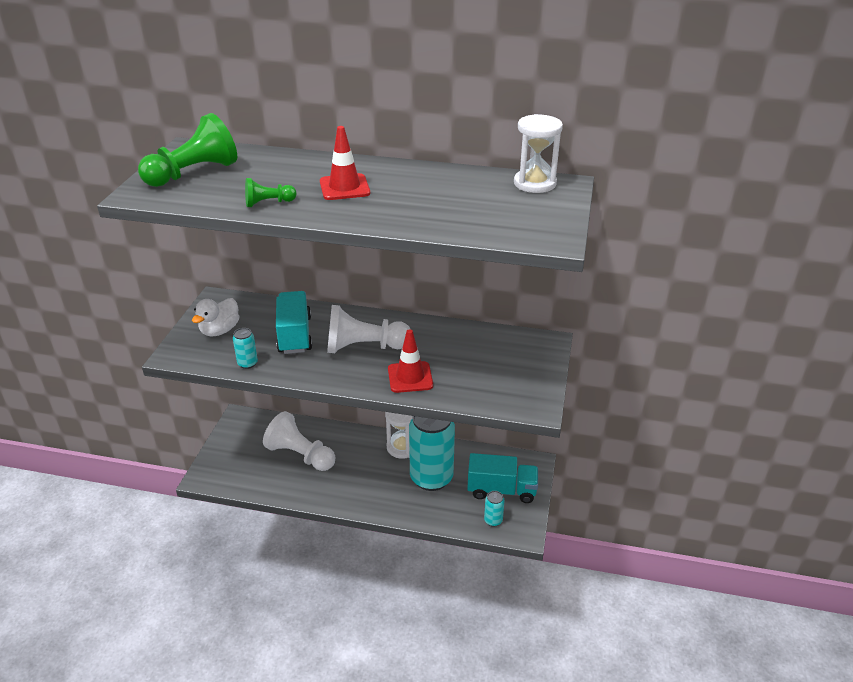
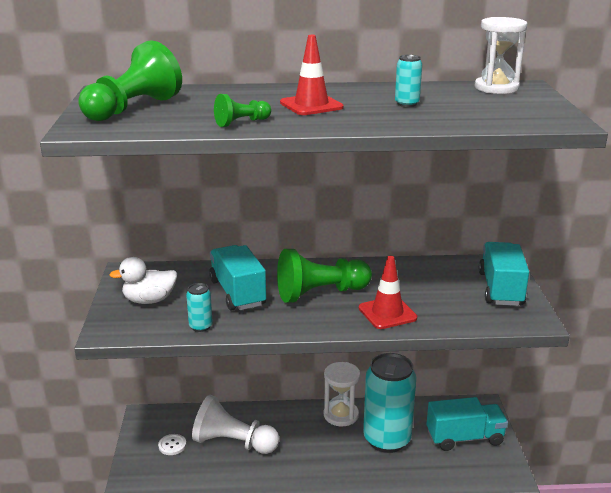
camera: 15 degrees left, 10 degrees down
white duck [192,298,239,336] -> white duck turned 60 degrees clockwise [110,257,177,304]
white pawn [327,305,410,353] -> green pawn [277,249,372,303]
turquoise can [484,491,505,527] -> turquoise can moved to [395,55,422,107]
none -> white button [158,434,186,455]
none -> turquoise truck [479,242,529,306]

